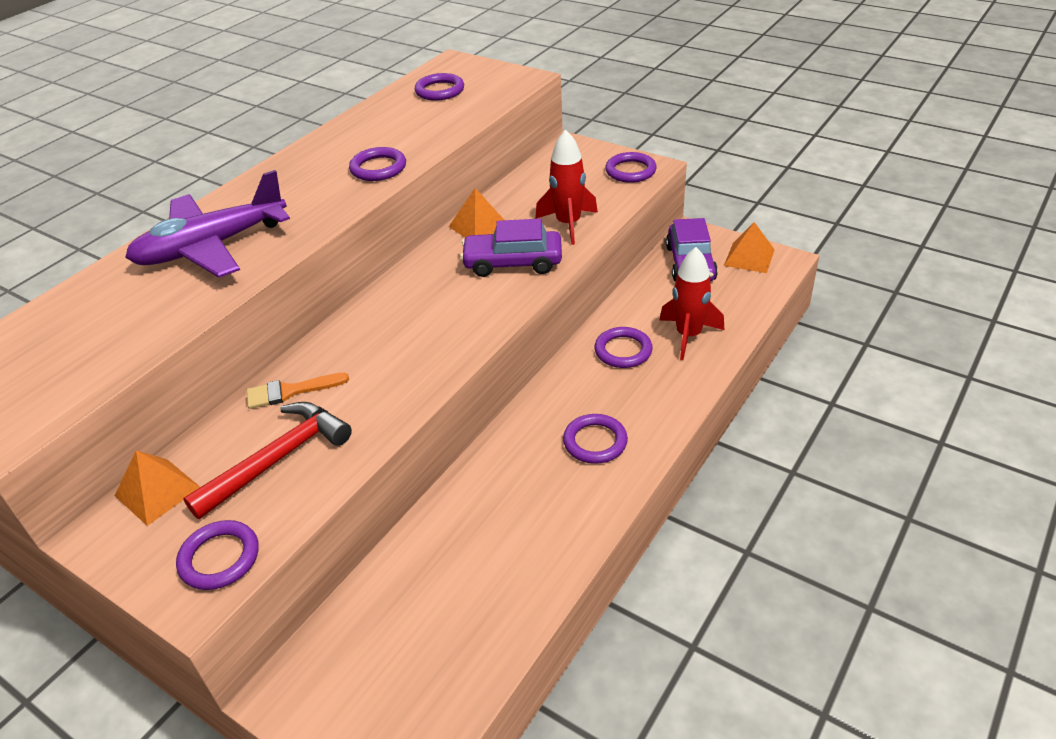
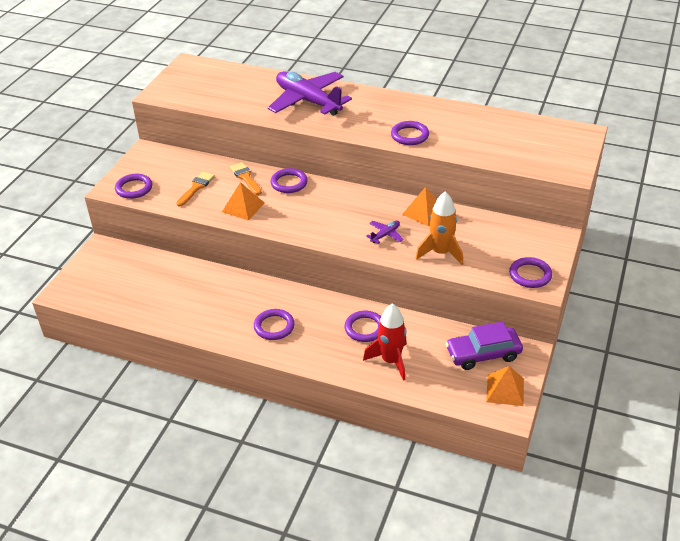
camera: 75 degrees right, 0 degrees up
orange pyramid [115,450,200,526] -> orange pyramid moved to [222,182,265,221]
red hammer [183,402,352,519] -> orange brush [176,172,215,207]
purple ring [415,73,464,101] -> purple ring moved to [270,168,308,193]
purple car [460,219,562,277] -> purple plane [366,221,404,244]
red rocket [535,129,598,245] -> orange rocket [416,191,463,265]

